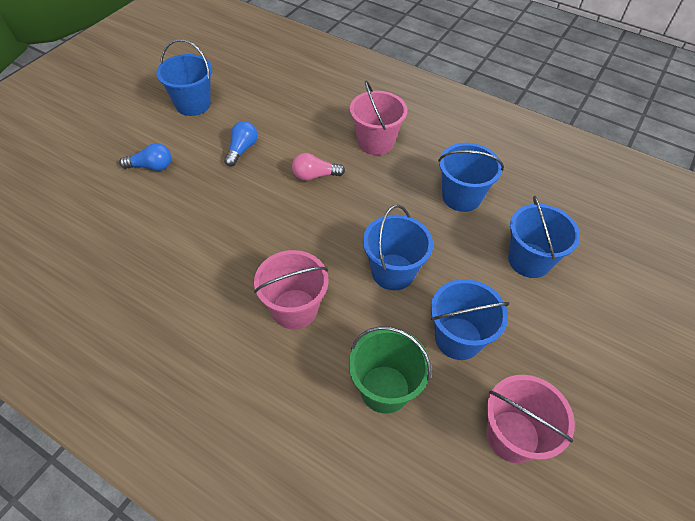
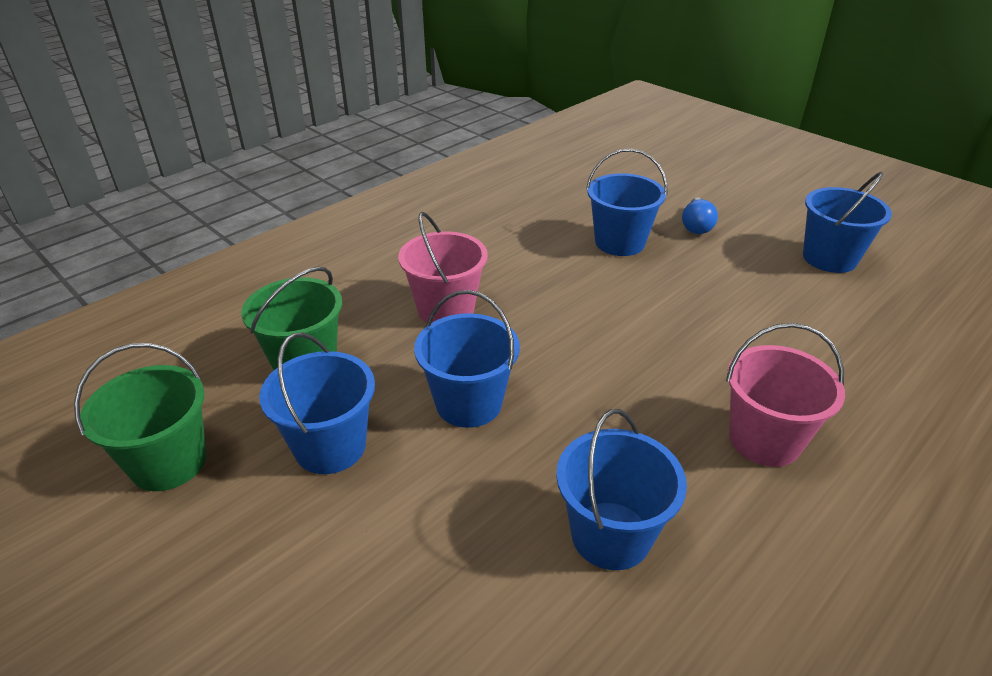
camera: 105 degrees right, 15 degrees down
blue light bulb [224,121,257,166] -> none
pink light bulb [292,153,345,181] -> none
pink bucket [487,375,575,463] -> green bucket [74,343,206,491]
blue bucket [508,196,580,278] -> blue bucket moved to [586,149,667,256]

